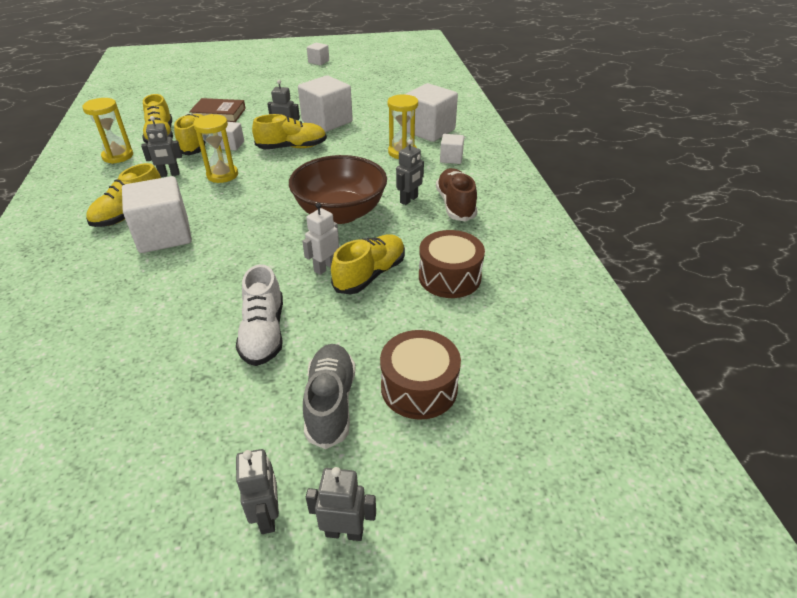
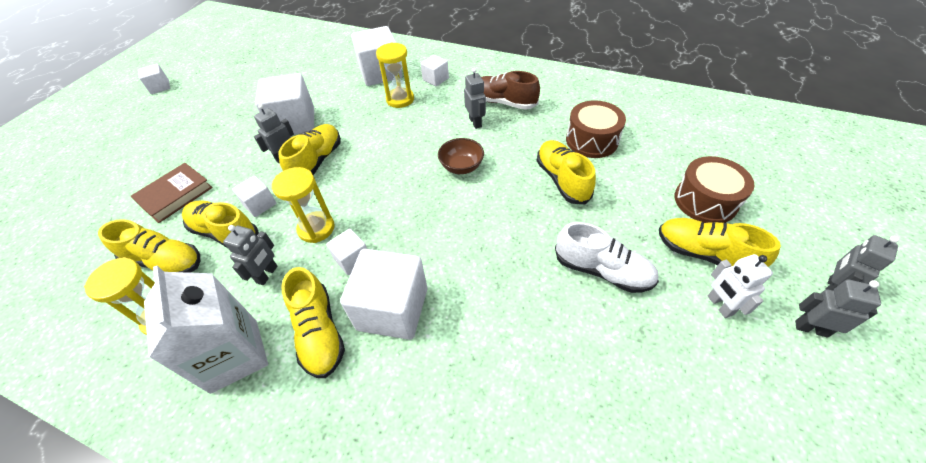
camera: 55 degrees left, 10 degrees up
brown bowl [289,155,387,224] -> brown bowl [438,138,484,174], size x0.49
white robot [302,203,339,275] -> white robot moved to [707,254,773,318]
grey shoe [303,344,355,449] -> yellow shoe [659,218,781,267]
none -> white carton [144,266,268,394]
none -> white cube [326,229,367,275]

